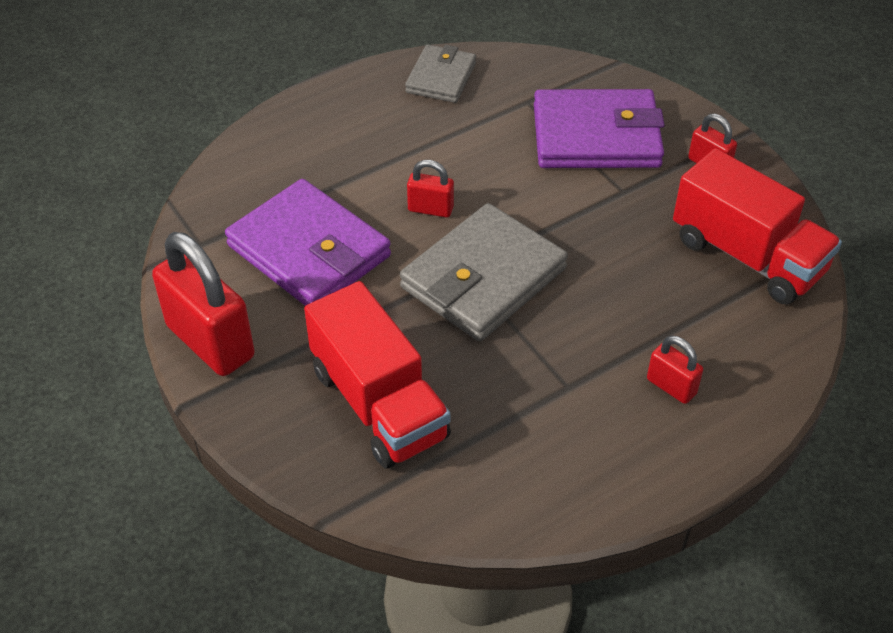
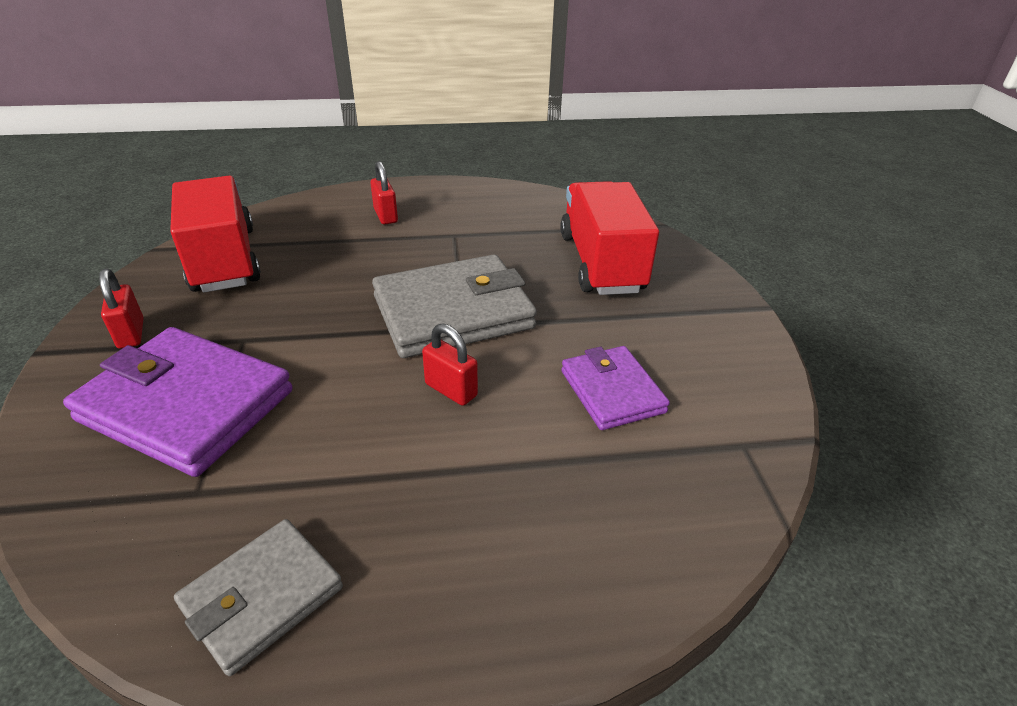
camera: 155 degrees left, 10 degrees down
red padlock [152,232,255,376] -> none
purple wallet [225,179,391,306] -> purple wallet [561,346,670,430], size x0.58

